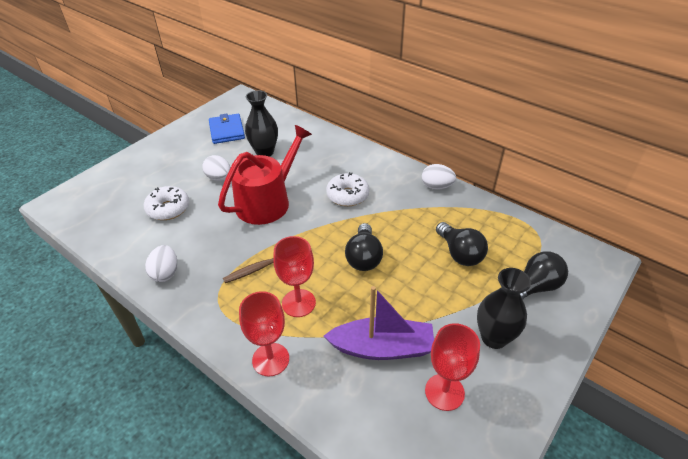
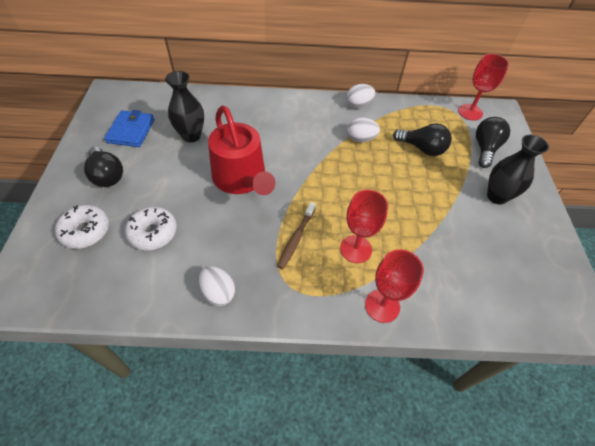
camera: 40 degrees left, 10 degrees up
white egg [202,155,231,181] -> white egg moved to [347,117,380,142]
blue wallet [209,114,245,144] -> blue wallet turned 60 degrees clockwise [104,110,155,147]
red watering can [218,125,312,225] -> red watering can turned 150 degrees clockwise [208,106,276,195]
purple boat [324,286,434,360] -> none
white donut [326,172,369,206] -> white donut moved to [55,205,109,249]
black light bulb [345,223,383,271] -> black light bulb moved to [84,147,123,187]
red goblet [425,323,480,411] -> red goblet moved to [458,54,509,121]

